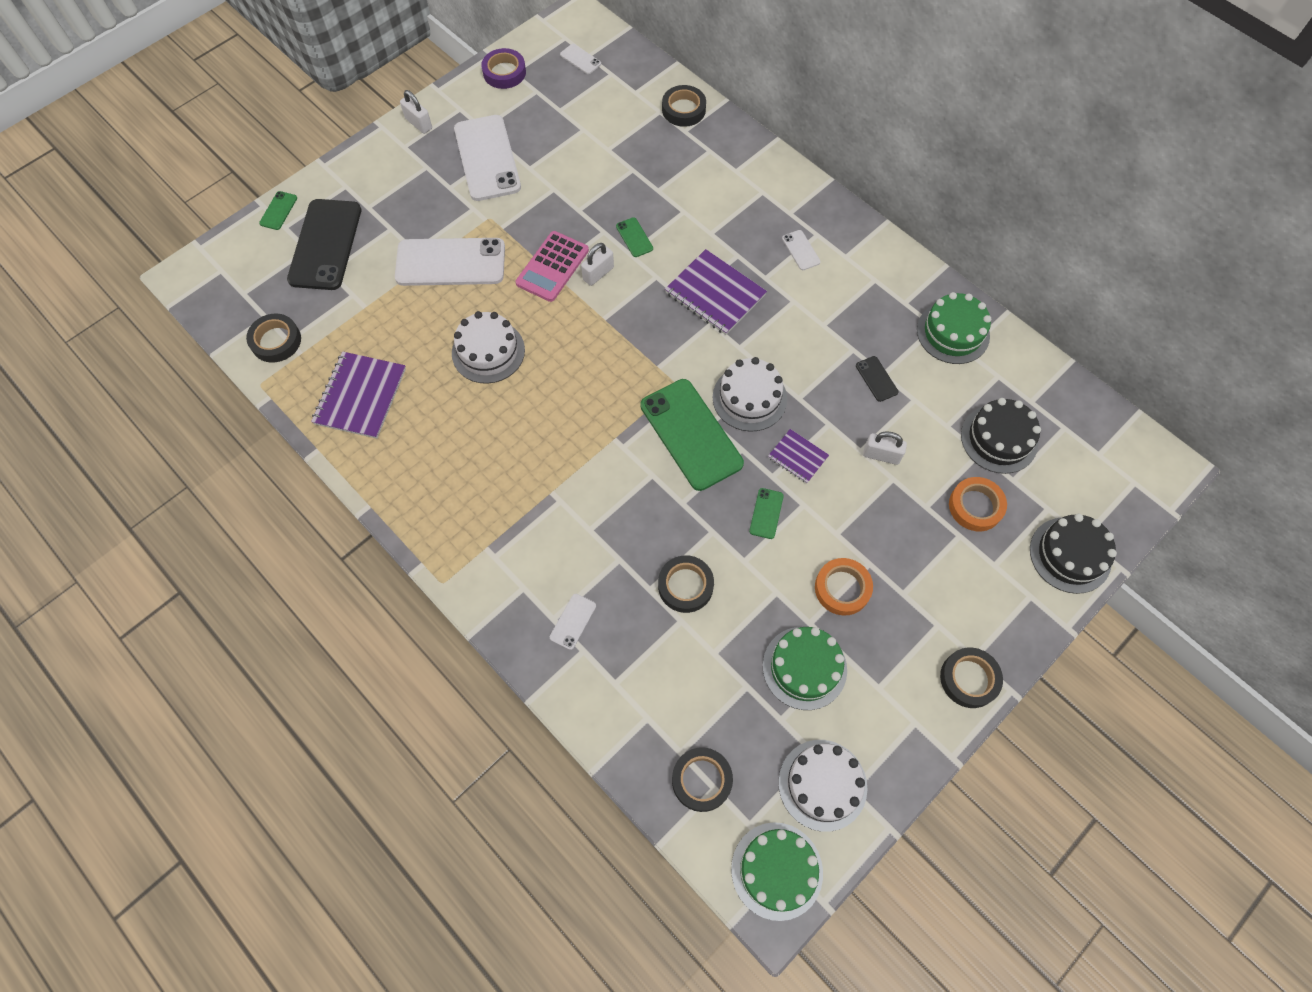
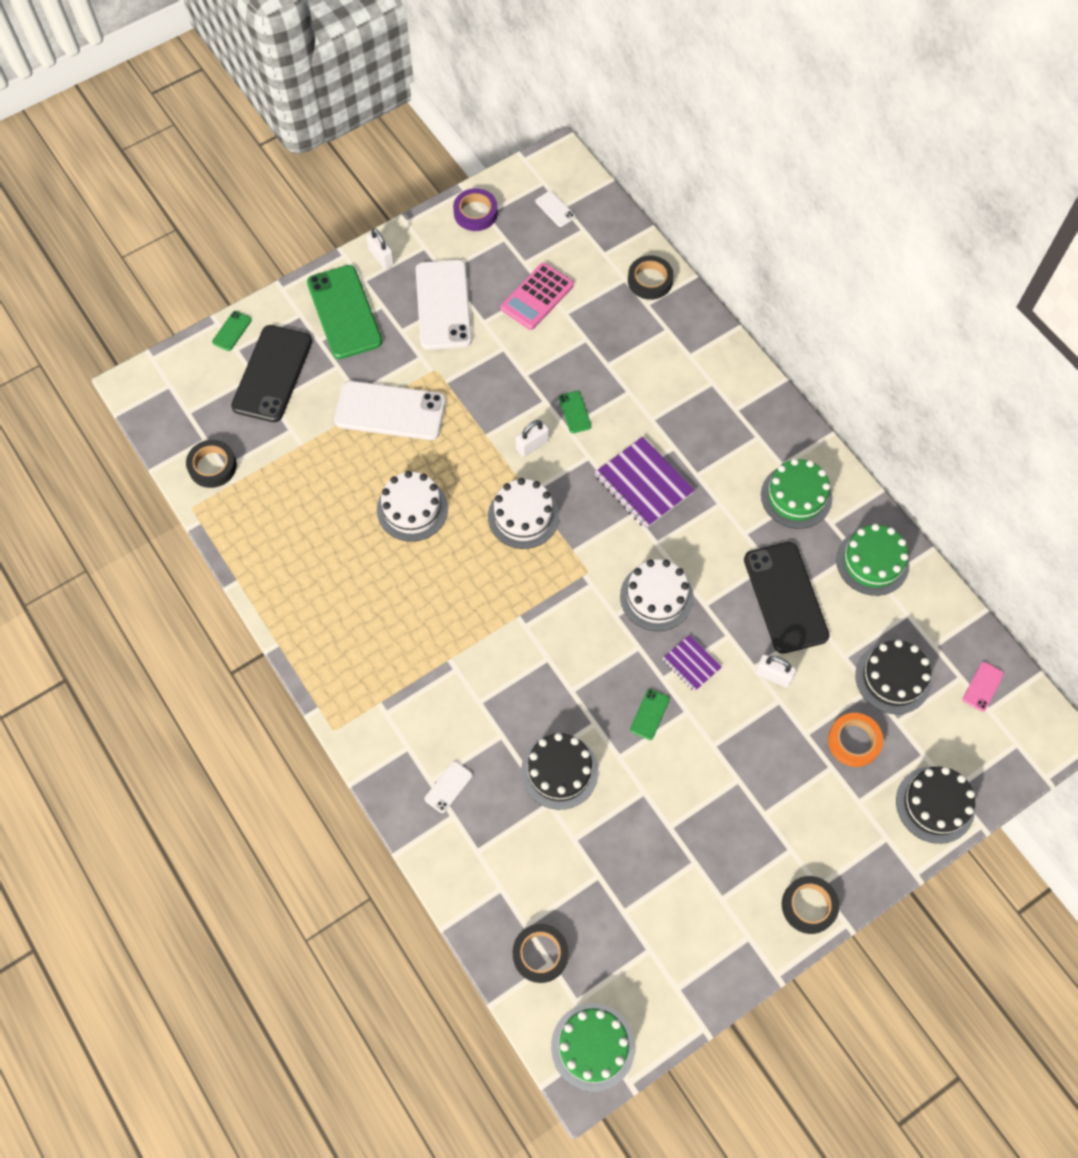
camera: 10 degrees right, 0 degrees up
purple notebook [311,351,406,439] -> none
pink calculator [516,231,589,302] -> pink calculator moved to [500,263,574,330]
green phone [640,379,744,491] -> green phone moved to [307,265,382,359]
black tape [658,555,714,613] -> black cake [521,733,598,810]
green cake [763,627,847,710] -> green cake moved to [761,458,832,529]
white cake [778,740,867,832] -> white cake moved to [488,478,559,549]
white phone [782,230,821,270] -> none
orange tape [815,558,873,616] -> none
black phone [856,356,898,402] -> black phone [744,542,830,654], size x2.35
none -> pink phone [963,662,1004,712]

